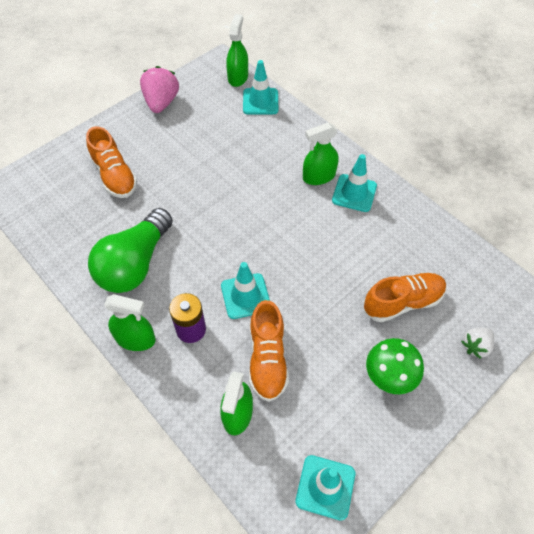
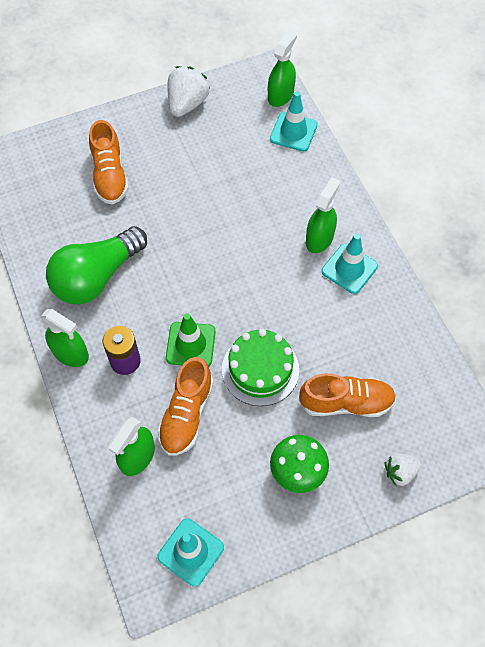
camera: 20 degrees right, 5 degrees up
pink strawberry [140,66,179,113] -> white strawberry [167,66,210,117]
turquoise traffic cone [221,262,270,319] -> green traffic cone [166,313,216,366]
green spray bottle [303,122,339,185] -> green spray bottle turned 120 degrees clockwise [306,177,340,253]
none -> green cake [222,329,299,406]

